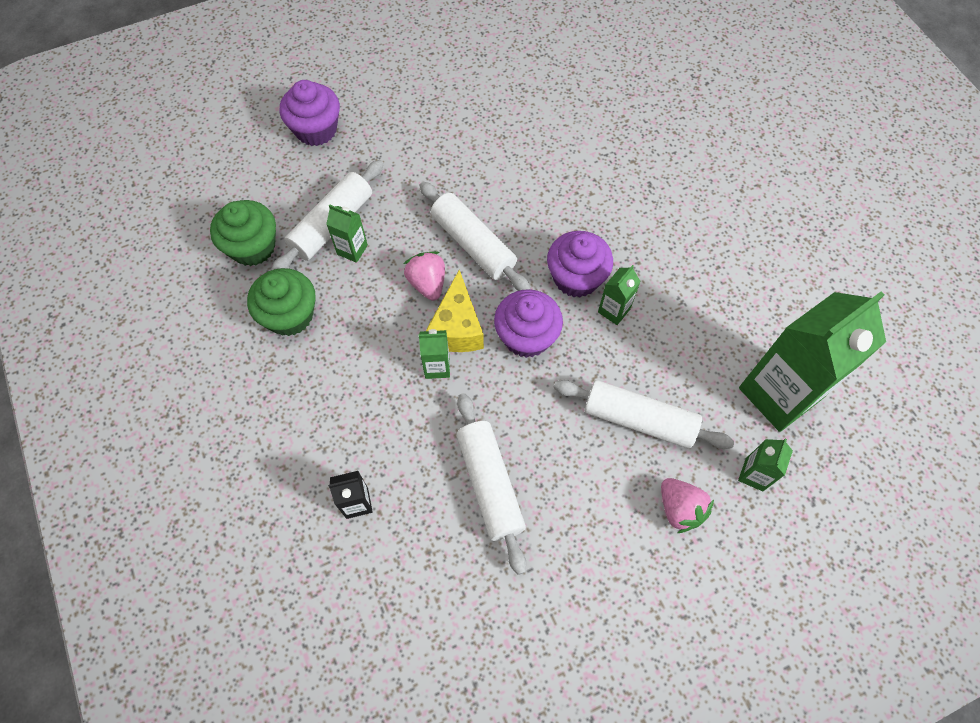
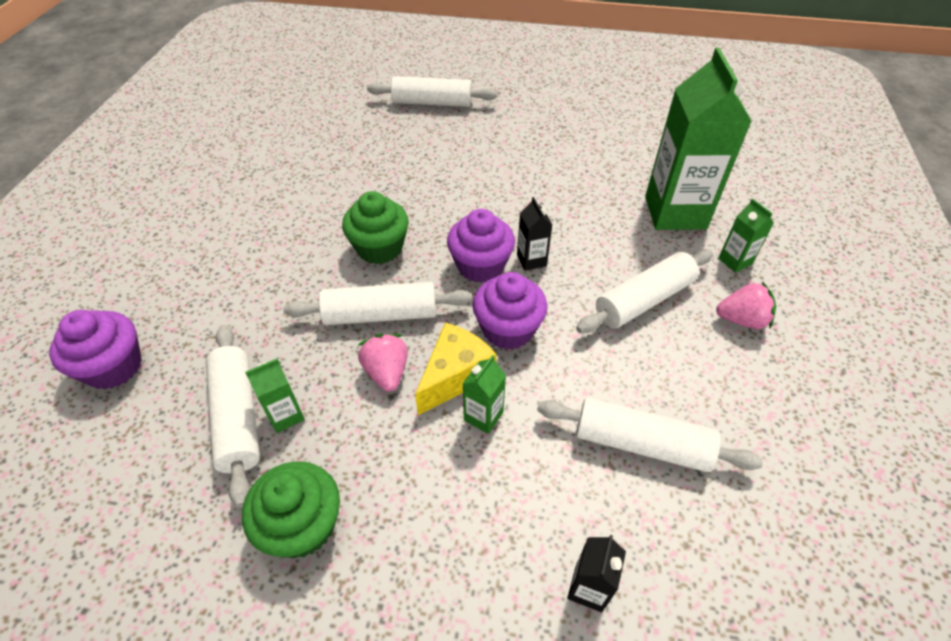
camera: 55 degrees left, 15 degrees down
green cupcake [210,200,276,266] -> green cupcake moved to [342,191,409,264]
pink strawberry [404,251,445,301] -> pink strawberry turned 60 degrees clockwise [358,334,408,392]
yellow cheese [426,270,484,352] -> yellow cheese turned 90 degrees counterclockwise [415,323,497,415]
green carton [598,265,641,325] -> black carton [517,197,552,271]
none -> white rolling pin [367,76,497,107]

